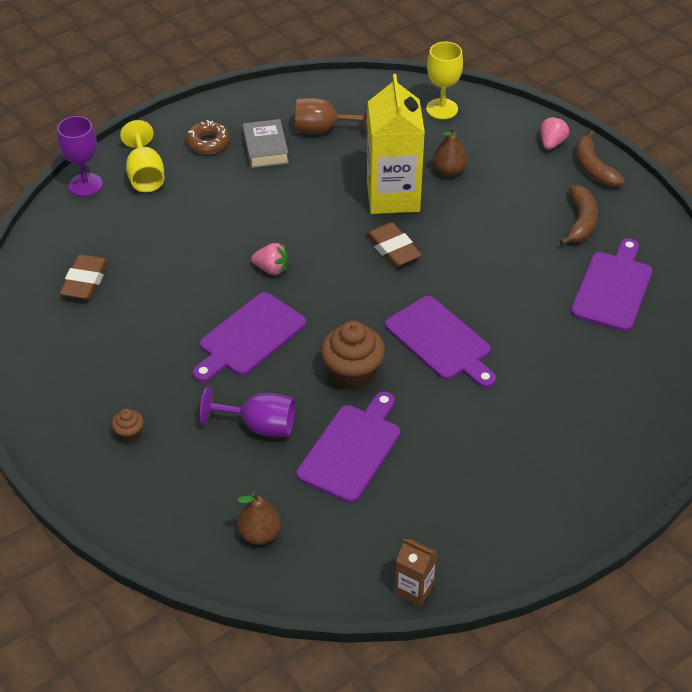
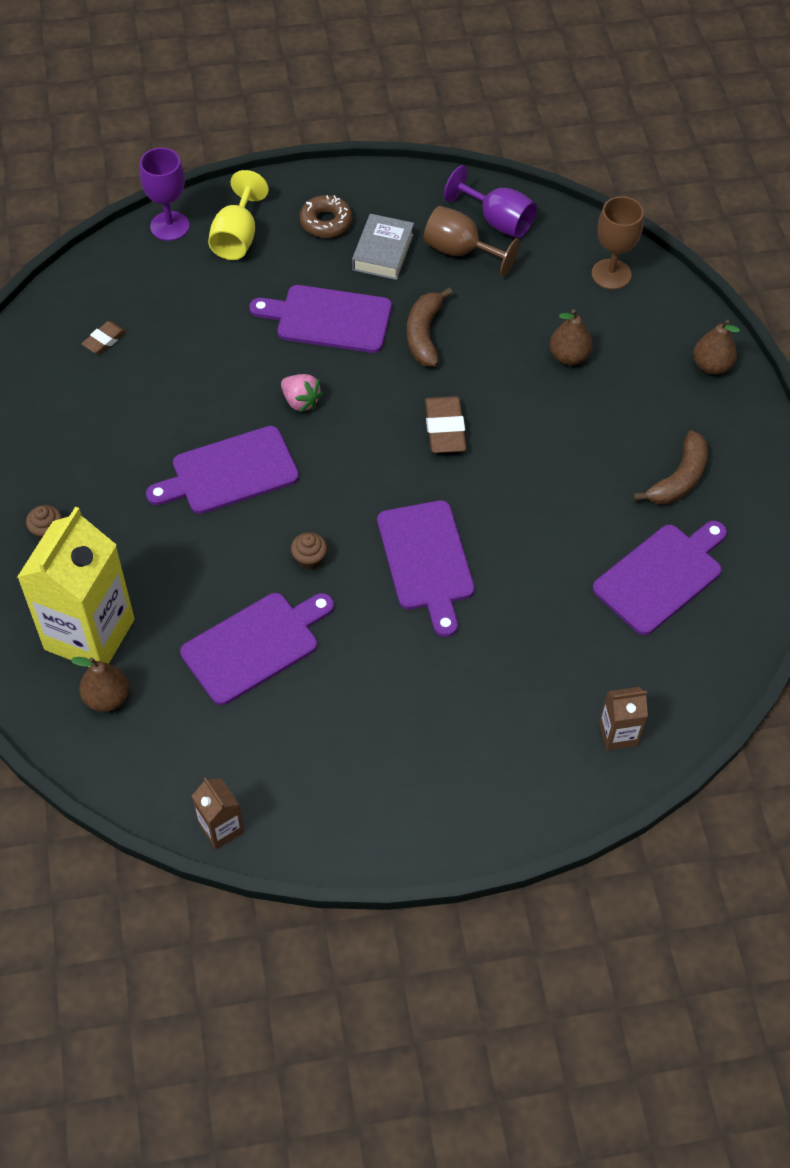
camera: 25 degrees right, 10 degrees up
brown eraser [60,254,109,300] -> brown eraser [81,321,127,354], size x0.60
purple goblet [200,386,295,437] -> purple goblet moved to [444,165,537,238]
brown cupcake [321,321,385,390] -> brown cupcake [291,532,327,570], size x0.49
yellow carton [367,74,425,214] -> yellow carton moved to [17,507,135,667]
yellow goblet [426,41,463,119] -> brown goblet [592,196,644,290]
pink strawberry [540,116,569,150] -> brown pear [693,320,740,375]
brown banana [576,130,625,187] -> brown banana moved to [407,288,453,366]
none -> purple cutting board [249,285,392,353]
none -> brown carton [599,687,648,751]

